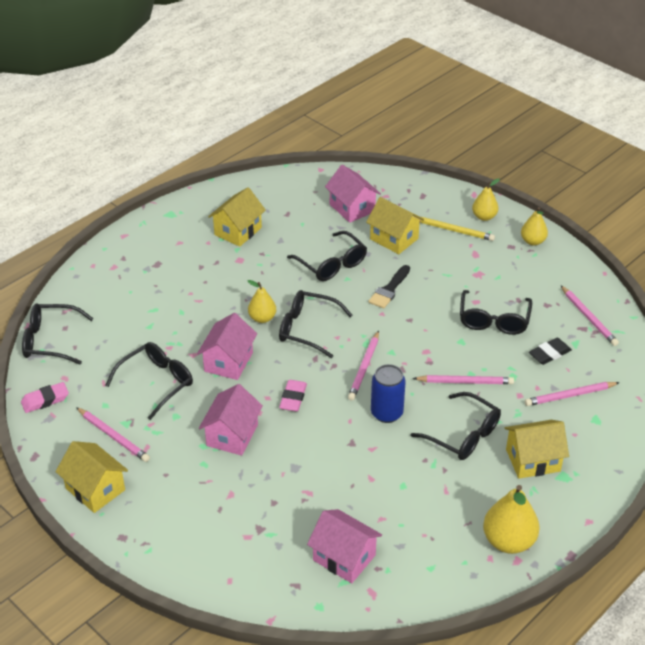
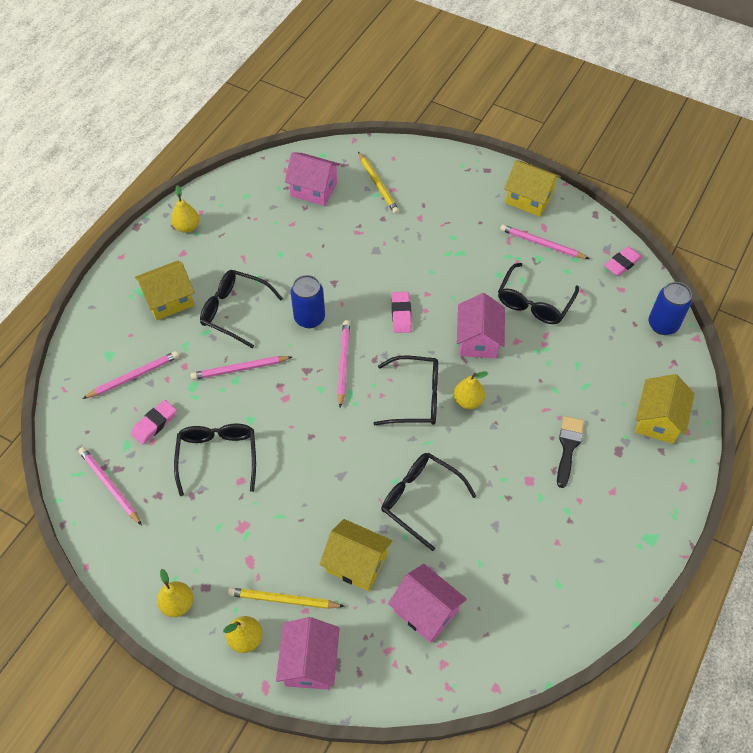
camera: 165 degrees right, 15 degrees up
black glasses [22,304,94,364] -> blue can [649,282,692,335]
pink house [199,384,263,456] -> pink house moved to [276,617,340,690]
yellow house [208,187,266,247] -> yellow house moved to [635,374,695,444]
black brush [369,265,410,309] -> black brush moved to [557,416,584,488]
yellow pear [483,485,540,554] -> yellow pear [171,185,199,233], size x0.62
black eraser [529,338,572,365] -> pink eraser [131,400,177,445]
none -> yellow pencil [358,152,399,214]

